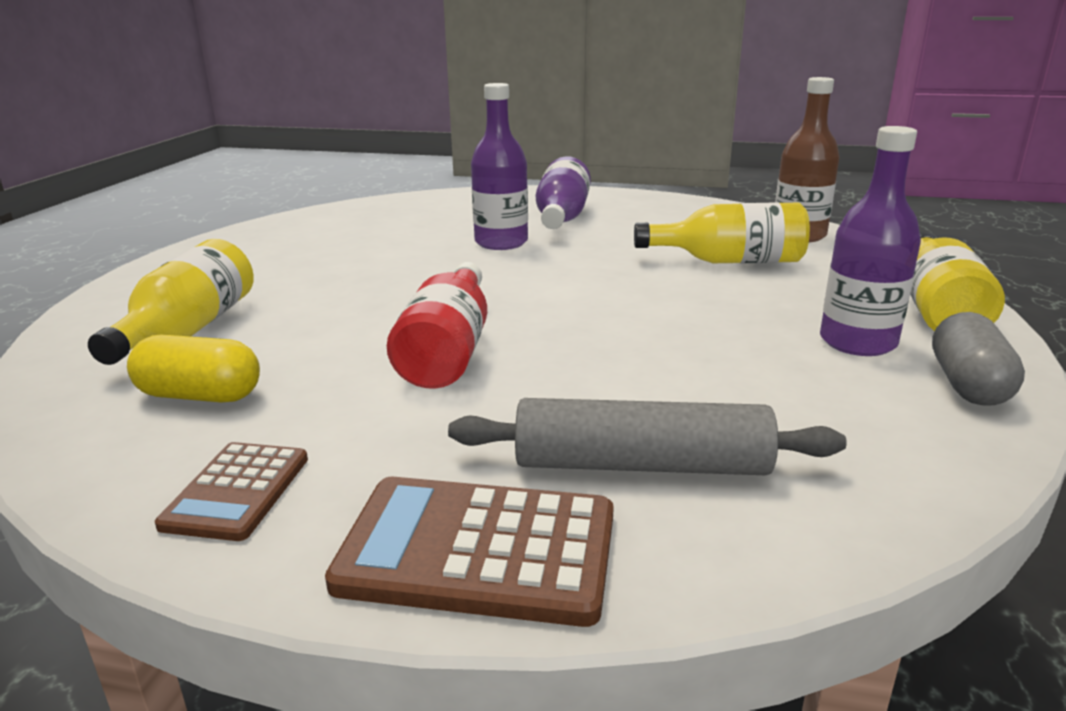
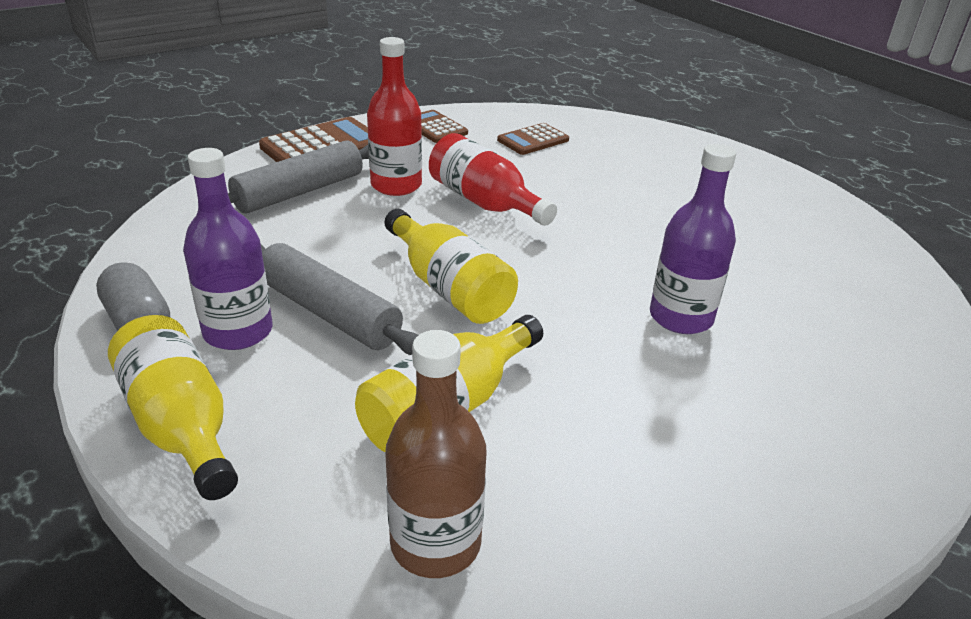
camera: 130 degrees right, 10 degrees up
yellow bottle [88,239,254,365] -> yellow bottle moved to [384,209,518,324]
yellow capsule [127,334,260,402] -> brown calculator [497,123,569,155]
purple bottle [536,156,591,229] -> none
none -> grey rolling pin [261,243,418,355]
none -> red bottle [367,37,422,196]

